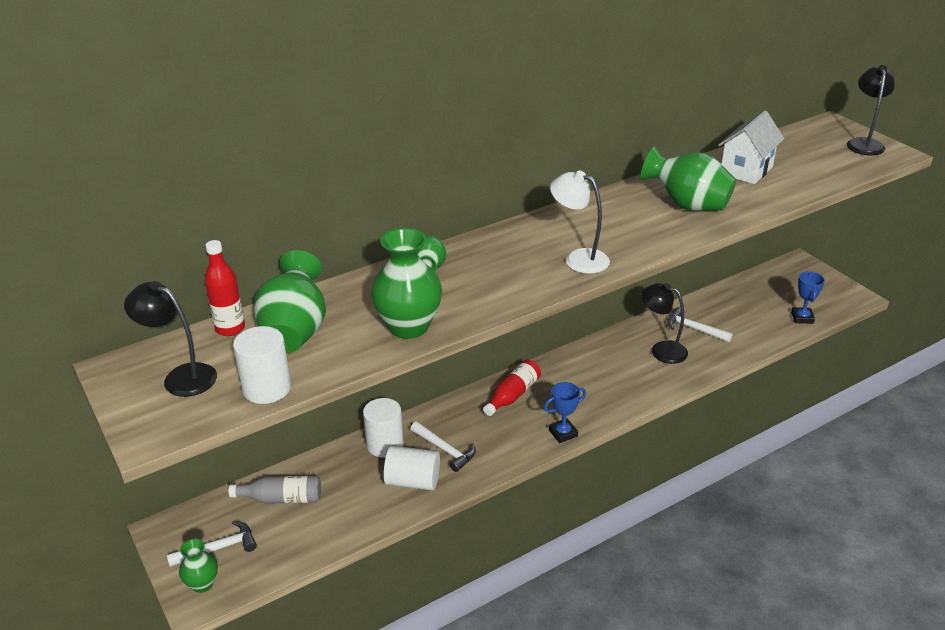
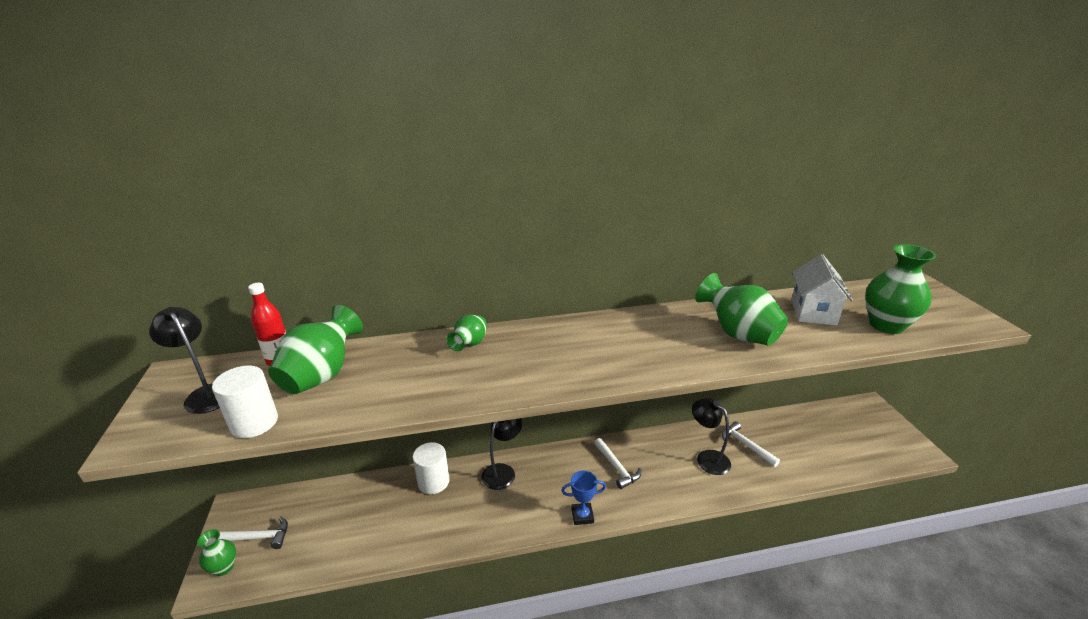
camera: 20 degrees right, 5 degrees down
grey bottle [228,475,321,504] -> none
green vase [371,228,442,339] -> green vase moved to [865,244,936,334]
white cylinder [384,446,440,491] -> none
white hammer [411,422,476,472] -> white hammer moved to [595,438,641,489]
red bottle [483,359,541,416] -> none
white lamp [550,170,610,274] -> none
white house [718,111,784,184] -> white house turned 45 degrees counterclockwise [791,254,853,326]
blue trophy [791,271,825,324] -> none
black lamp [847,65,895,155] -> black lamp moved to [481,418,522,490]

